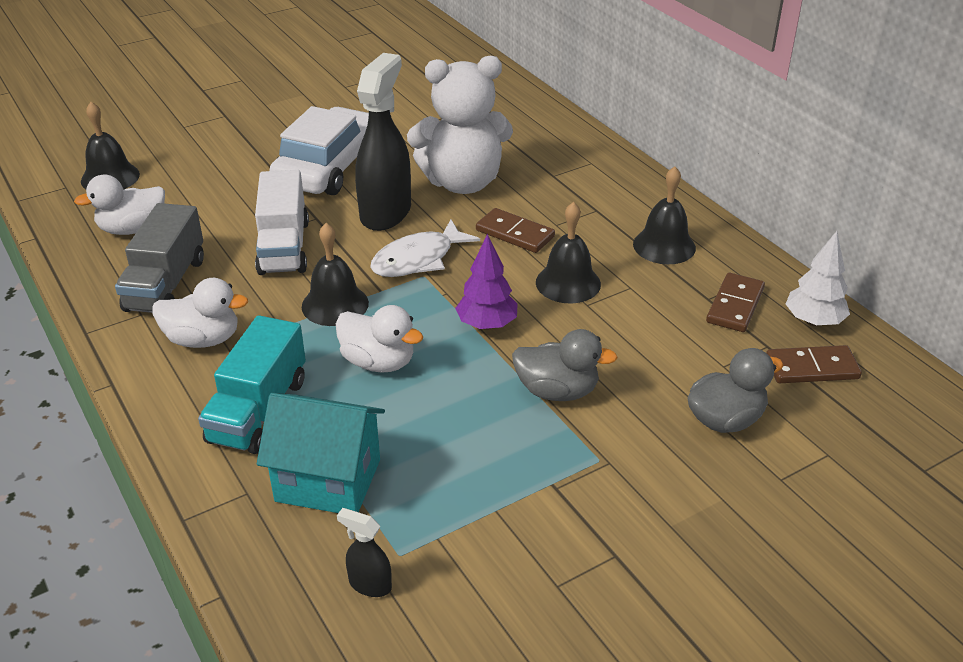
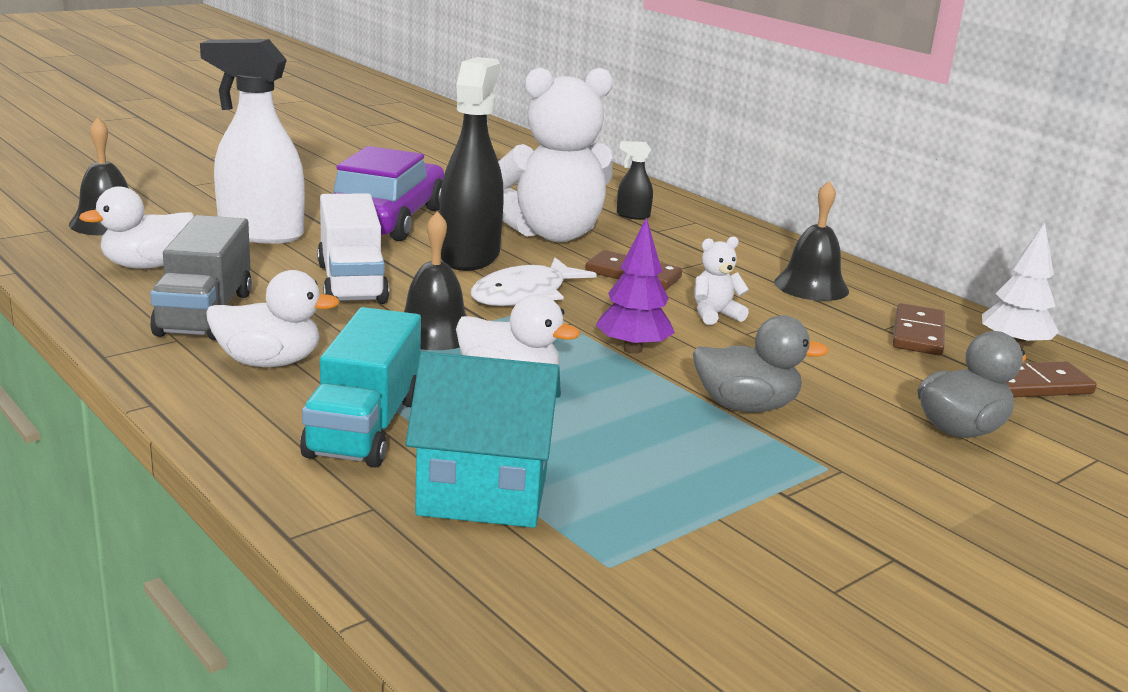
camera: 10 degrees left, 15 degrees down
white car [269,106,369,195] -> purple car [333,146,444,241]
black spray bottle [337,508,392,597] -> black spray bottle moved to [617,141,653,220]
black bell [536,202,601,304] -> white teddy bear [694,236,749,325]
none -> white spray bottle [200,39,305,244]

